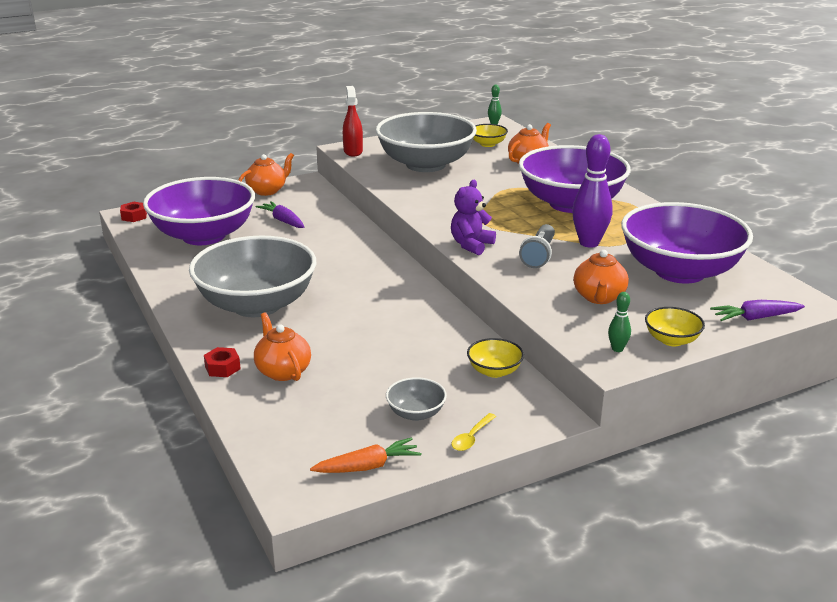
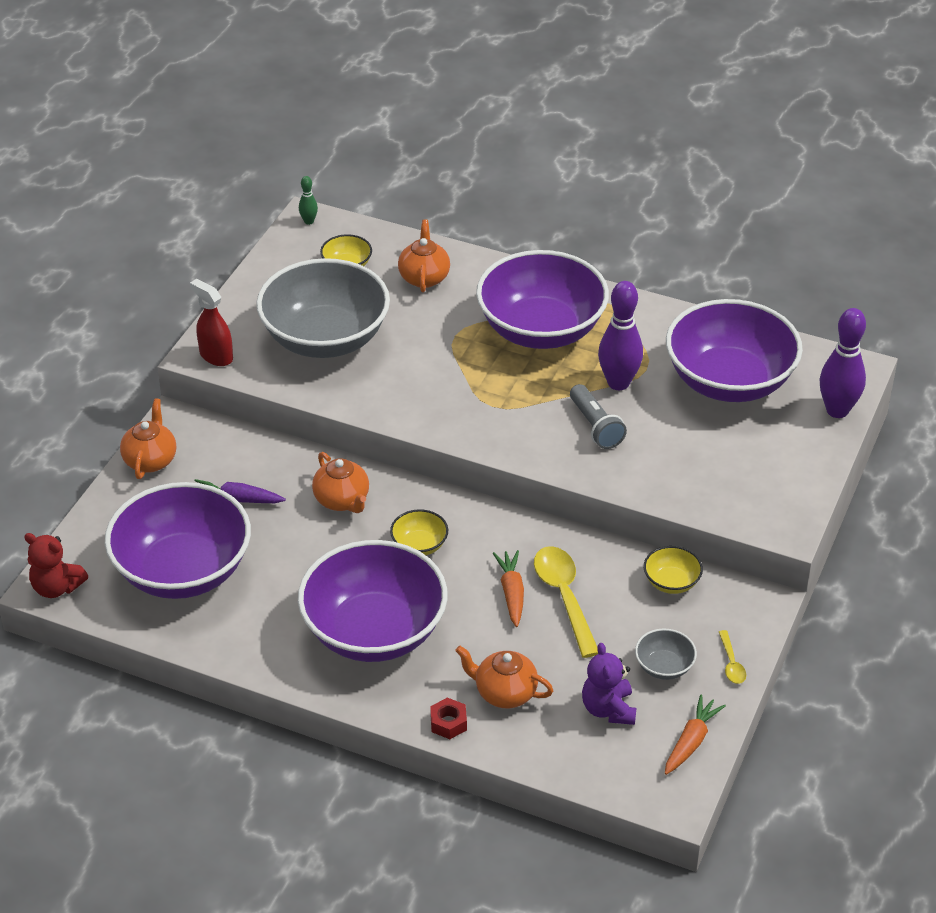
camera: 40 degrees left, 15 degrees up
red nut [120,202,147,222] -> red teddy bear [24,533,88,598]
grey bowl [189,236,316,317] -> purple bowl [298,540,448,662]
purple teddy bear [451,180,496,255] -> purple teddy bear moved to [582,643,636,725]
orange teapot [574,250,629,304] -> orange teapot moved to [312,452,369,513]
green bowling pin [608,292,631,352] -> none
yellow bowl [645,307,705,346] -> yellow bowl moved to [390,509,448,555]
purple carrot [710,300,805,321] -> purple bowling pin [820,308,866,418]
none -> orange carrot [493,550,524,627]
none -> yellow spoon [534,546,598,658]

